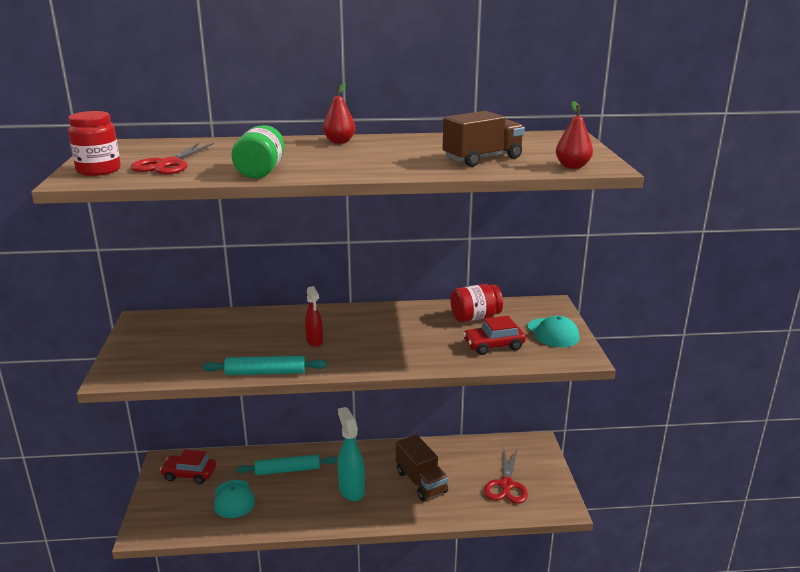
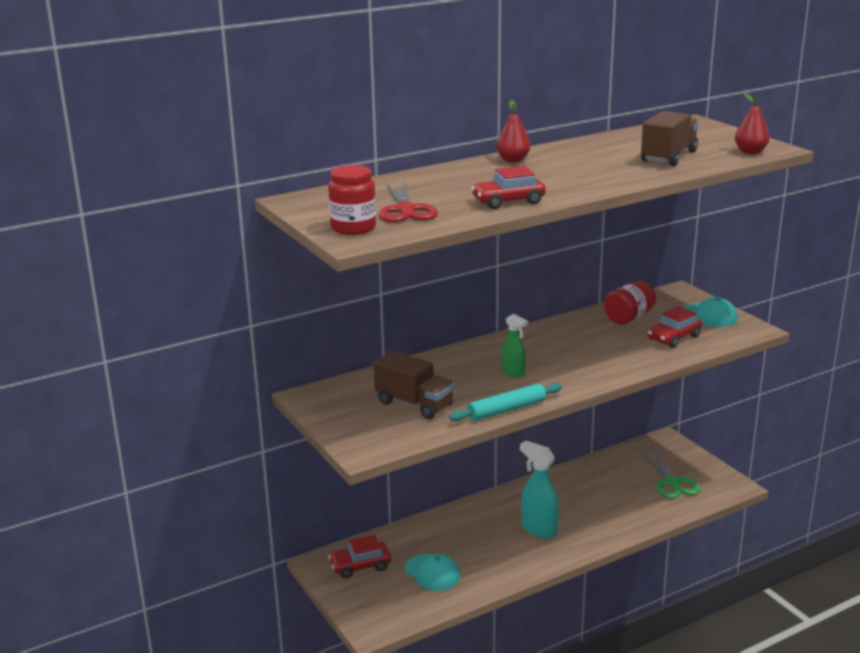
camera: 25 degrees left, 0 degrees up
green jar [231,125,284,178] -> red car [471,166,546,209]
turquoise rolling pin [236,454,337,475] -> none
red spray bottle [305,286,323,347] -> green spray bottle [501,314,528,377]
brown truck [396,435,449,501] -> brown truck moved to [374,351,455,419]
red scissors [484,450,528,504] -> green scissors [641,450,701,498]

